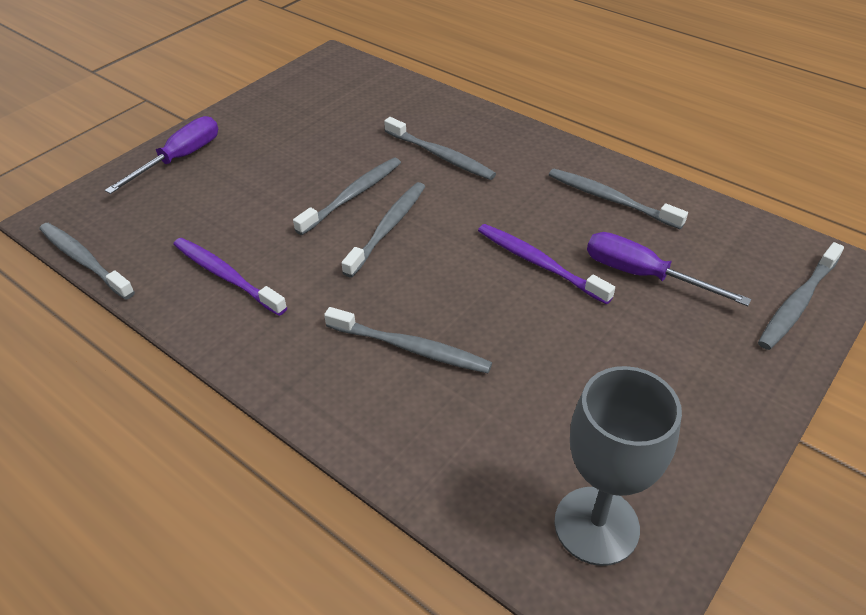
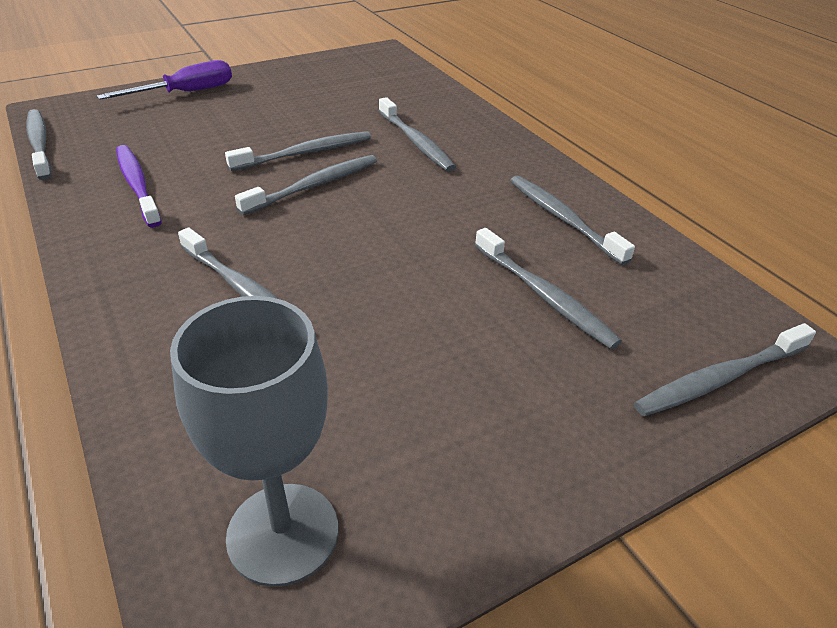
camera: 20 degrees right, 5 degrees down
purple toothbrush [478,224,615,305] -> none
purple screwdriver [587,232,751,306] -> grey toothbrush [475,228,622,349]

